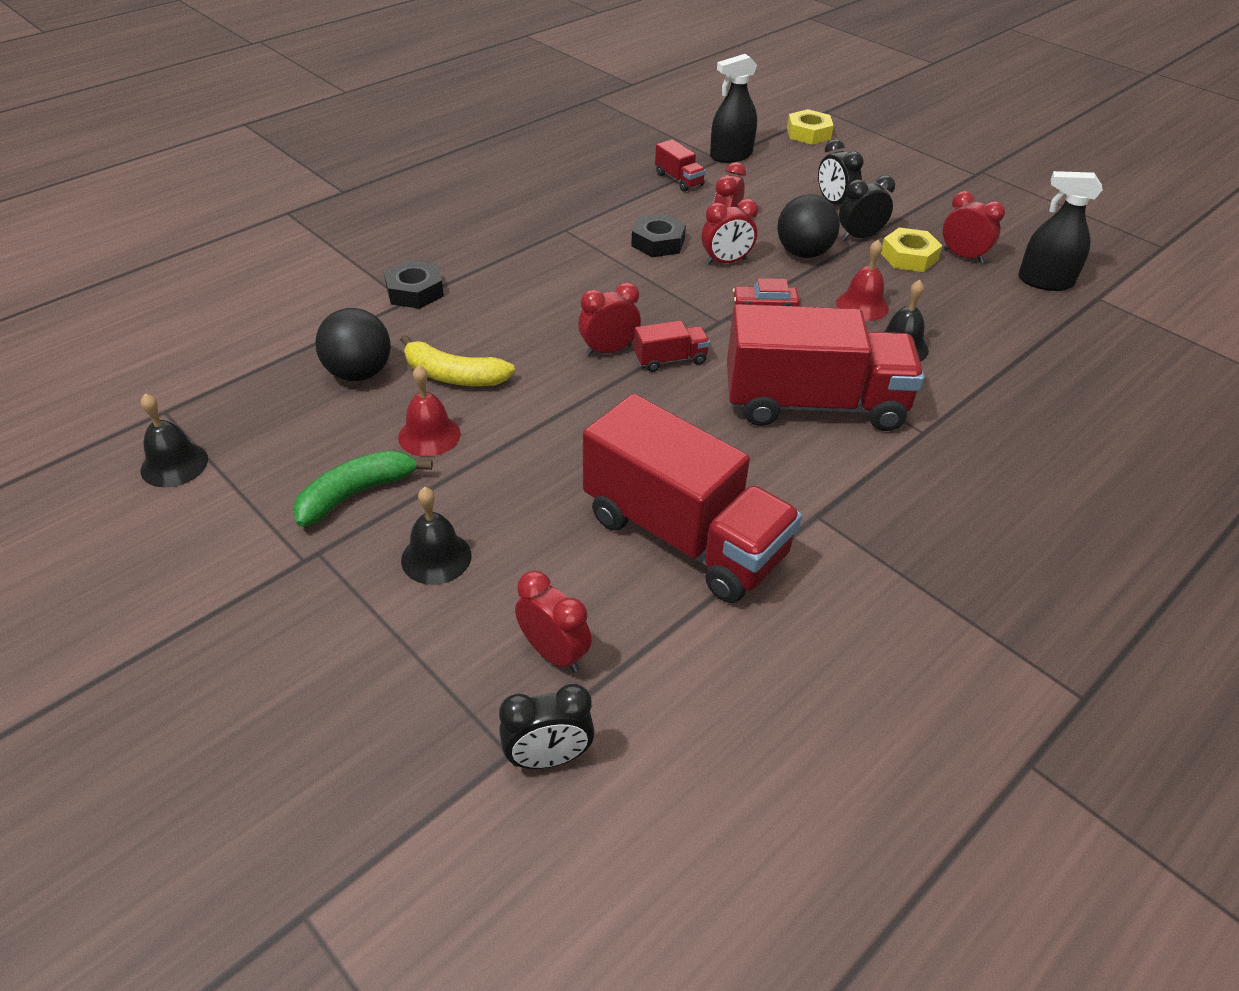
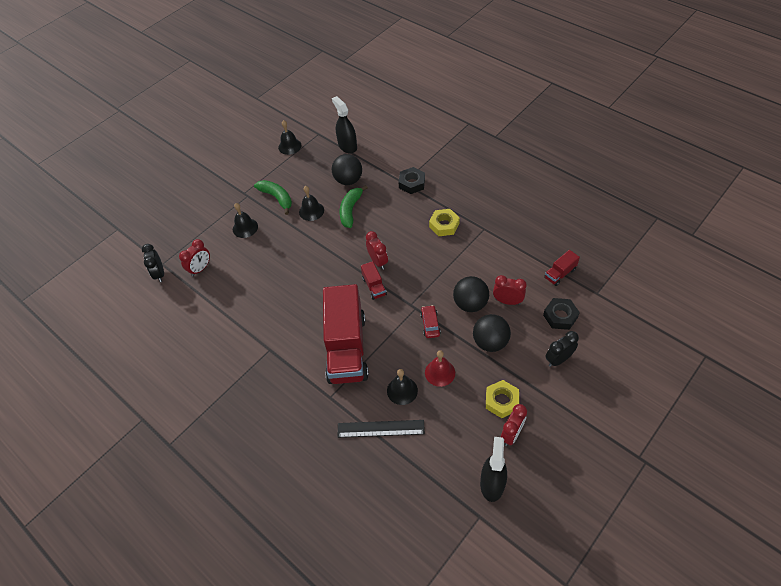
camera: 90 degrees right, 10 degrees up
red bell [398,365,461,457] -> black bell [299,186,324,221]
yellow banana [400,335,515,386] -> green banana [339,185,368,228]
red truck [583,394,802,603] -> none
black nut [631,214,686,257] -> black nut moved to [543,298,580,330]
red clock [702,199,758,265] -> black ball [453,276,489,312]
black spray bottle [710,54,757,163] -> black spray bottle moved to [332,96,357,153]
yellow nut [787,109,834,145] -> yellow nut moved to [429,209,460,236]
black clock [839,175,895,240] -> none
none -> black ruler [337,420,425,438]

